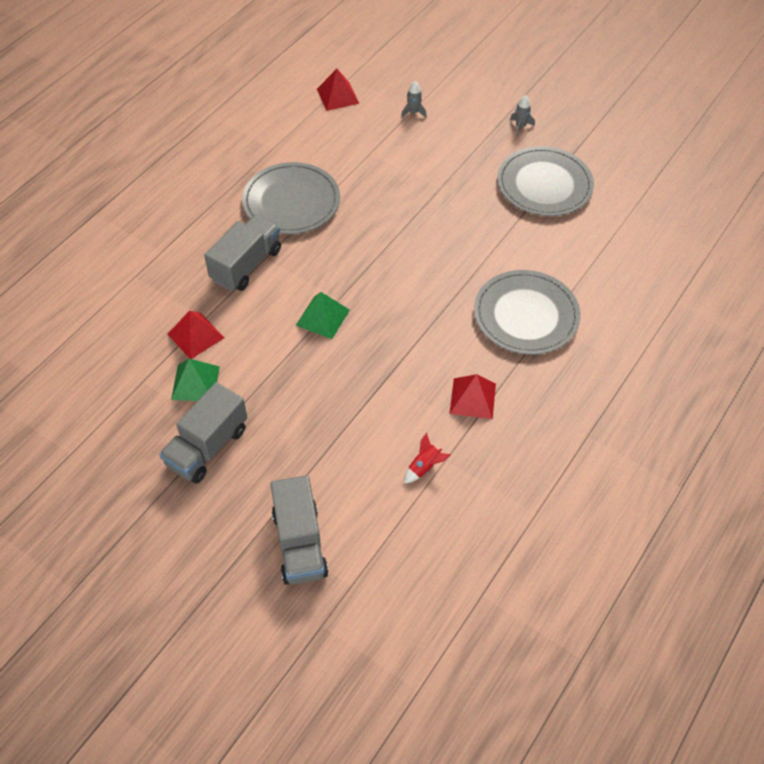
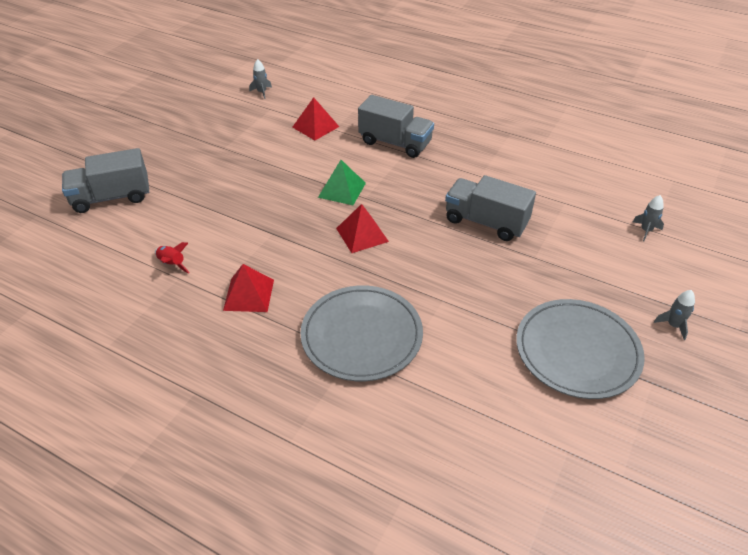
camera: 85 degrees right, 10 degrees down
grey truck [159,382,247,483] -> grey truck moved to [445,175,536,241]
green pyramid [171,358,220,401] -> none
grey plate [242,162,340,234] -> none
red pyramid [317,69,359,111] -> red pyramid moved to [336,204,389,253]
none -> grey rocket [249,59,272,99]

